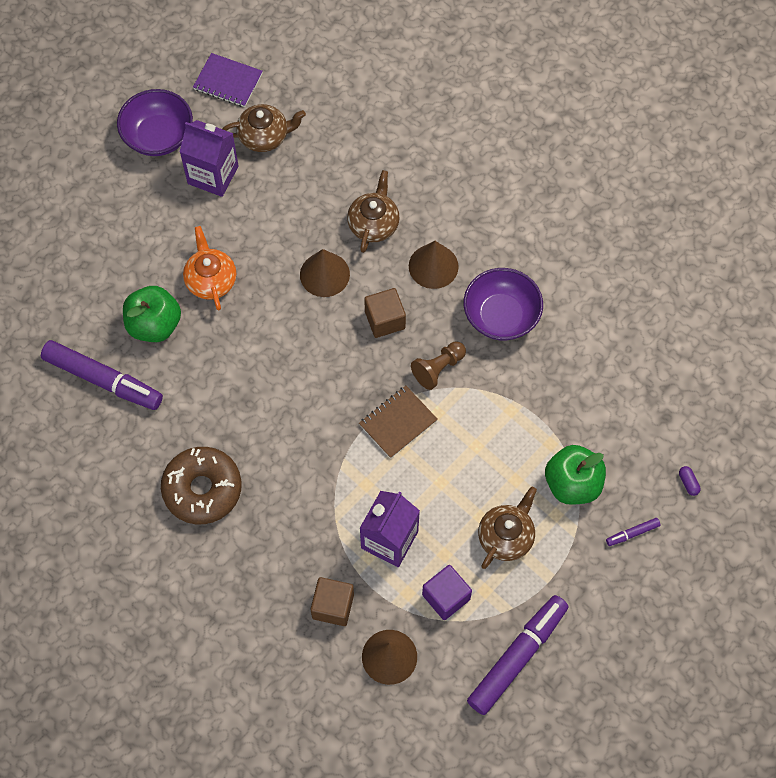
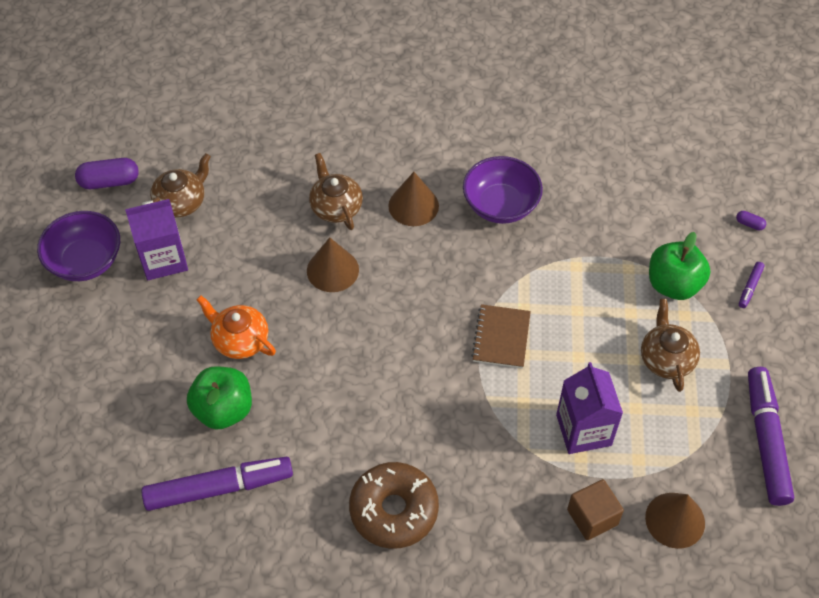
camera: 40 degrees left, 10 degrees down
purple notebook [193,53,263,107] -> purple capsule [75,158,139,189]
brown cube [364,288,406,338] -> none
brown pawn [411,341,466,390] -> none
purple cube [422,565,472,620] -> none

